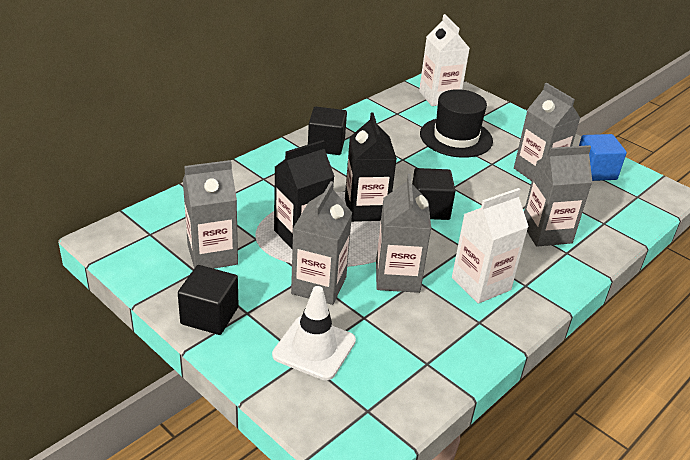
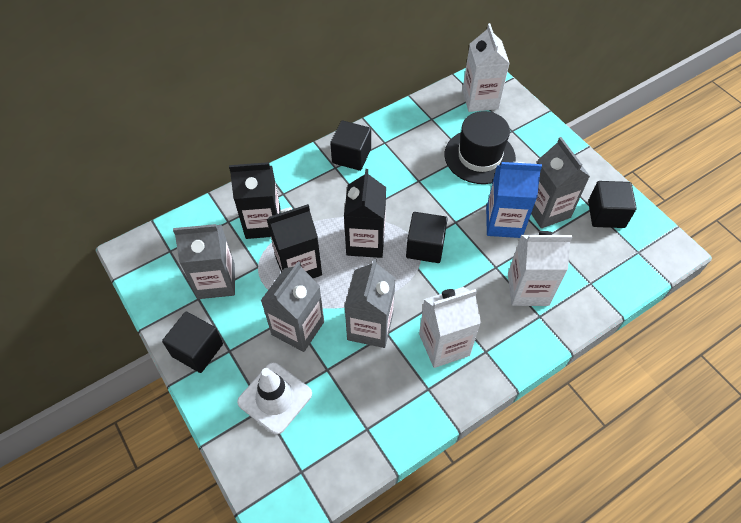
camera: 15 degrees right, 20 degrees up
grey carton [524,145,592,247] -> white carton [508,231,572,306]
blue cube [579,134,627,181] -> black cube [588,181,637,228]
none -> black carton [229,162,281,239]
none -> blue carton [486,162,542,238]

